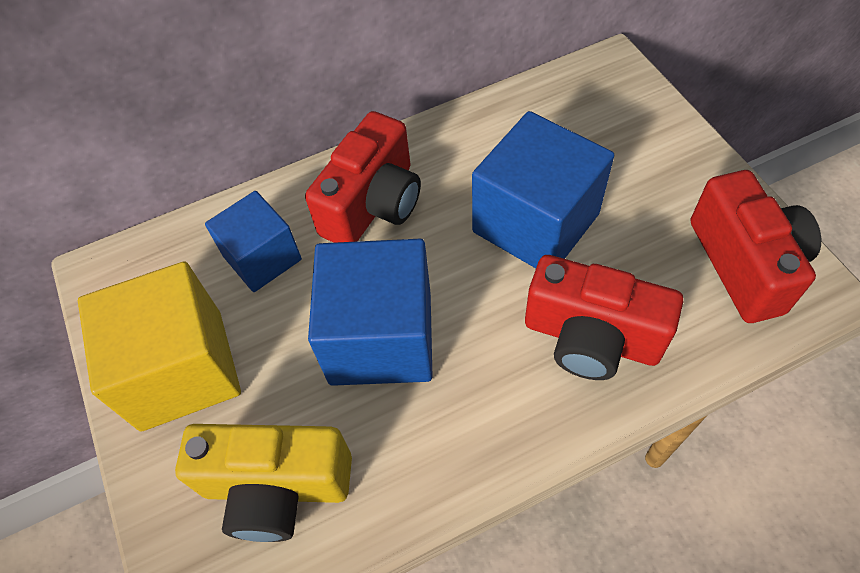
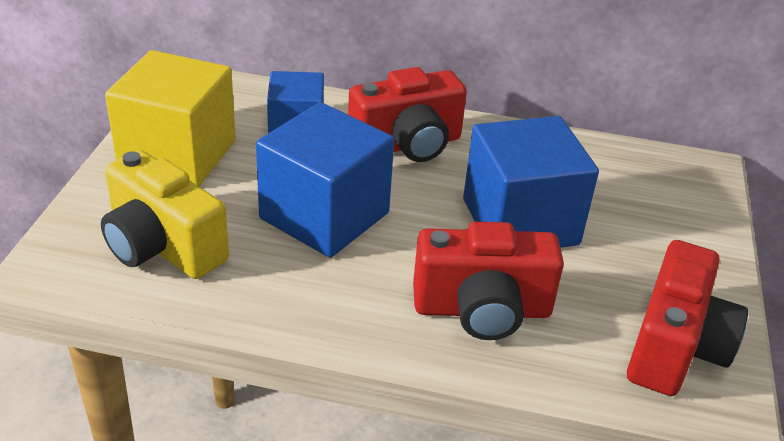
camera: 30 degrees right, 20 degrees down
red camera [525,255,683,380] -> red camera turned 60 degrees counterclockwise [413,221,564,340]

